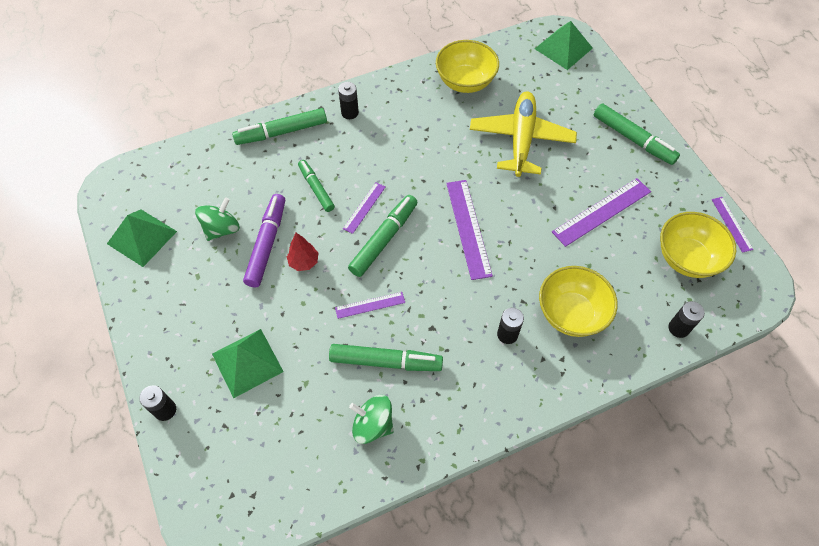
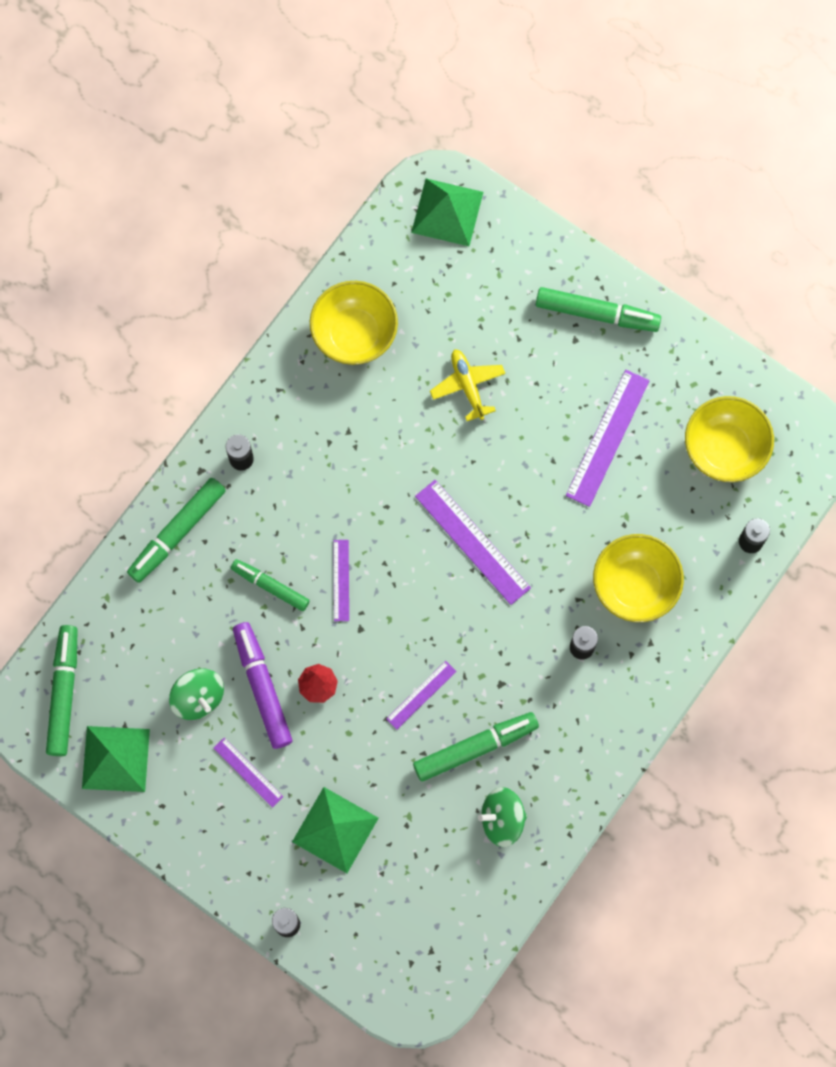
camera: 30 degrees left, 15 degrees up
green spinning top [195,197,240,241] -> green spinning top turned 135 degrees clockwise [169,668,224,720]
green marker [348,195,417,277] -> green marker moved to [46,625,78,756]
yellow plane [470,92,577,177] -> yellow plane [430,349,505,421], size x0.55
purple ruler [712,197,753,253] -> purple ruler moved to [213,737,283,808]

